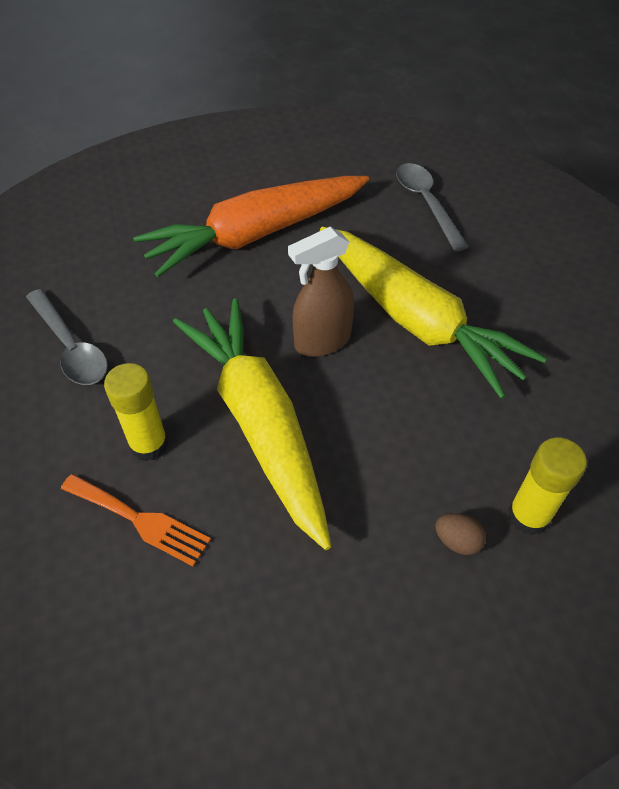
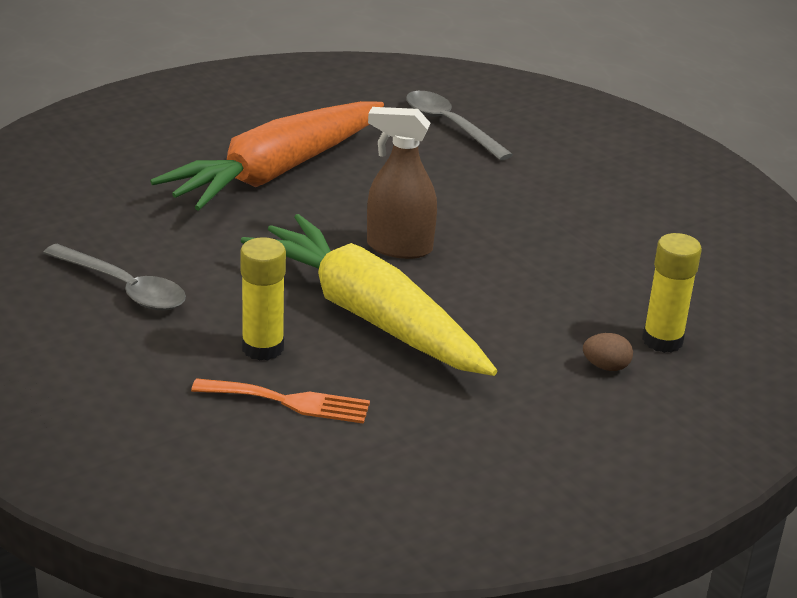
camera: 20 degrees left, 20 degrees down
brown spray bottle [288,227,354,357] -> brown spray bottle turned 60 degrees clockwise [367,107,437,259]
yellow carrot [320,227,547,399] -> none

